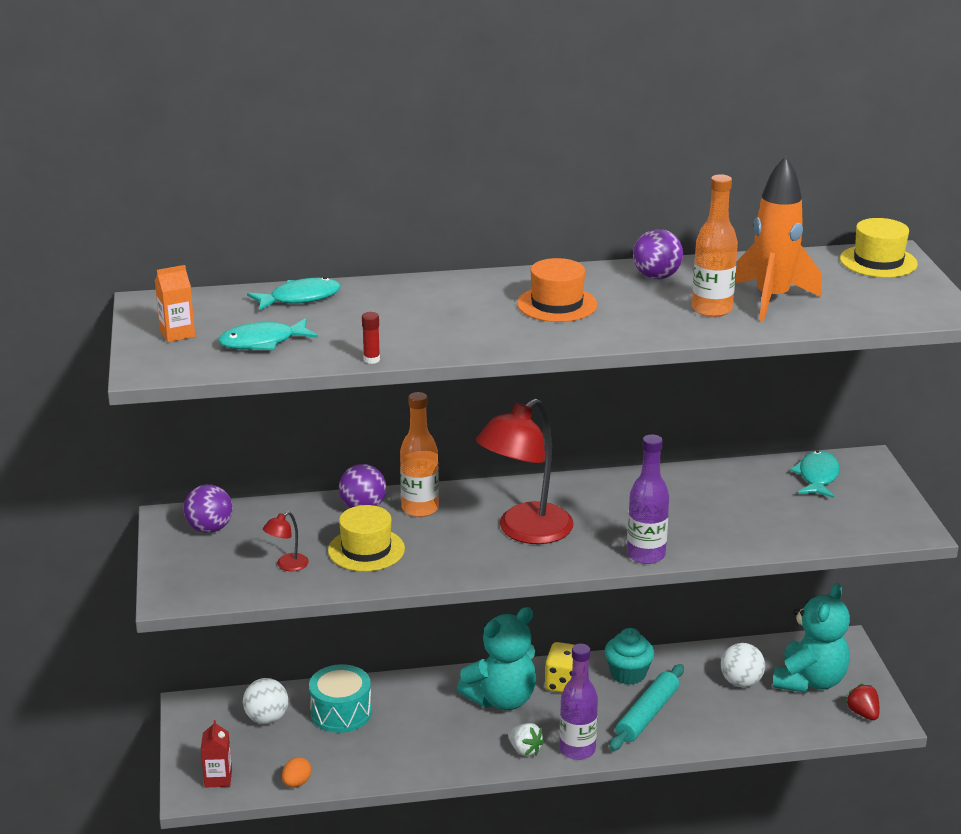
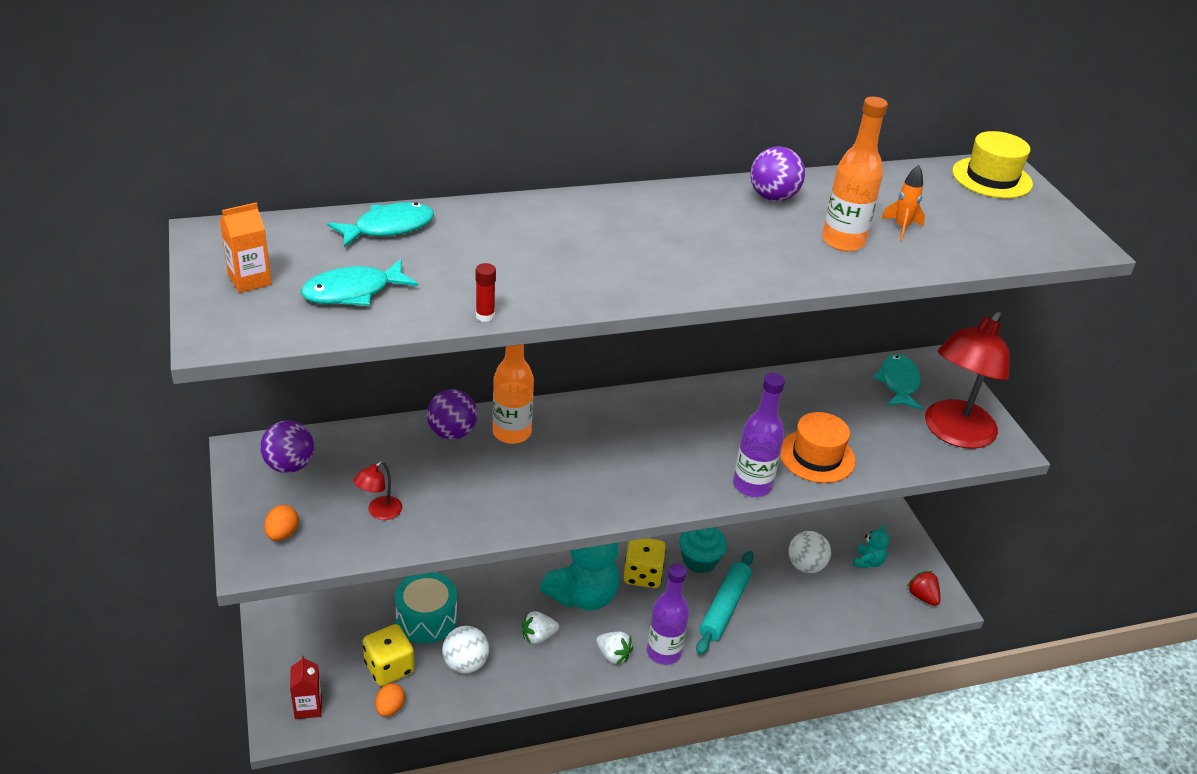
camera: 10 degrees left, 10 degrees up
white ball [243,678,288,724] -> white ball moved to [442,626,489,674]
yellow hat [328,505,405,572] -> none
red lamp [476,399,574,544] -> red lamp moved to [925,312,1010,449]
orange hat [517,258,597,322] -> orange hat moved to [780,412,856,483]
orange rocket [735,156,822,321] -> orange rocket [881,165,925,240], size x0.44
turquoise teddy bear [773,583,850,693] -> turquoise teddy bear [853,525,889,569], size x0.45
none -> orange egg [264,505,299,541]
none -> yellow dice [363,624,414,686]
none -> white strawberry [522,611,559,644]

